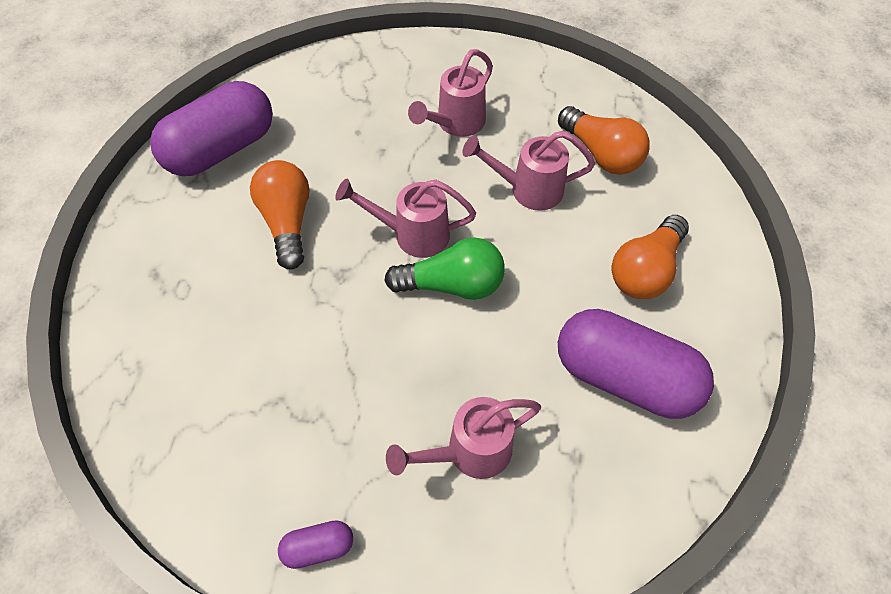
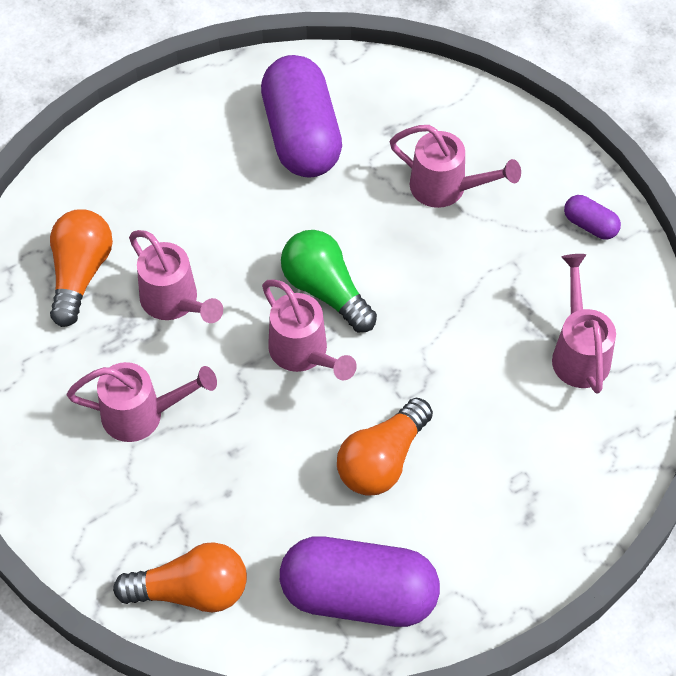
camera: 130 degrees left, 0 degrees up
orange light bulb [612,215,689,299] -> orange light bulb moved to [113,542,247,612]
none -> pink watering can [552,254,616,393]

